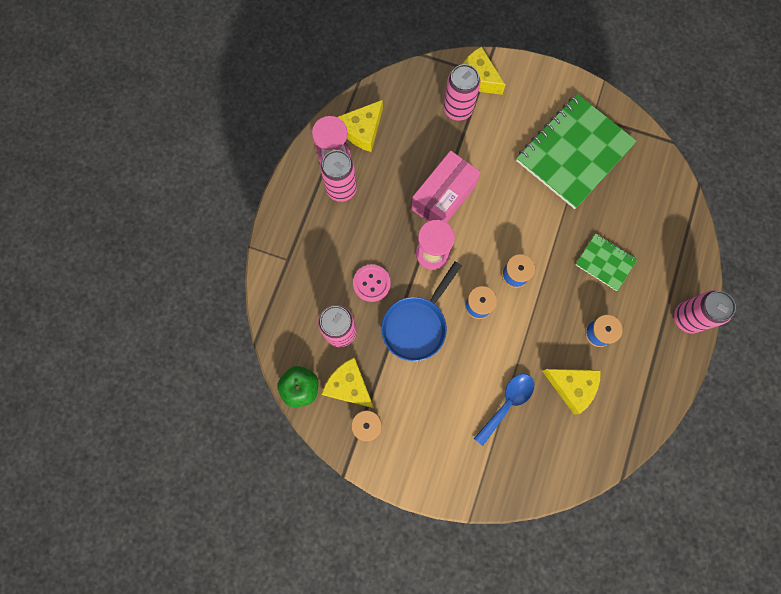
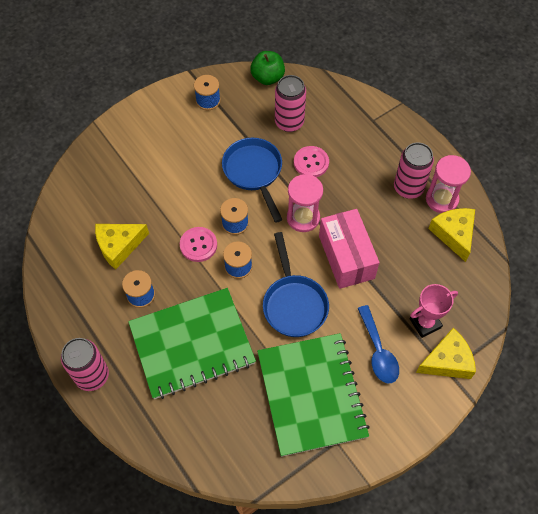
camera: 125 degrees right, 15 degrees down
yellow cheese [322,358,374,408] -> none
pink can [443,64,480,121] -> pink trophy [409,284,458,338]
blue spoon [474,374,534,446] -> blue spoon moved to [358,305,399,383]
green notebook [575,233,637,291] -> green notebook [128,288,256,399], size x2.04
none -> pink button [180,227,217,262]
none -> blue pan [263,232,329,337]

